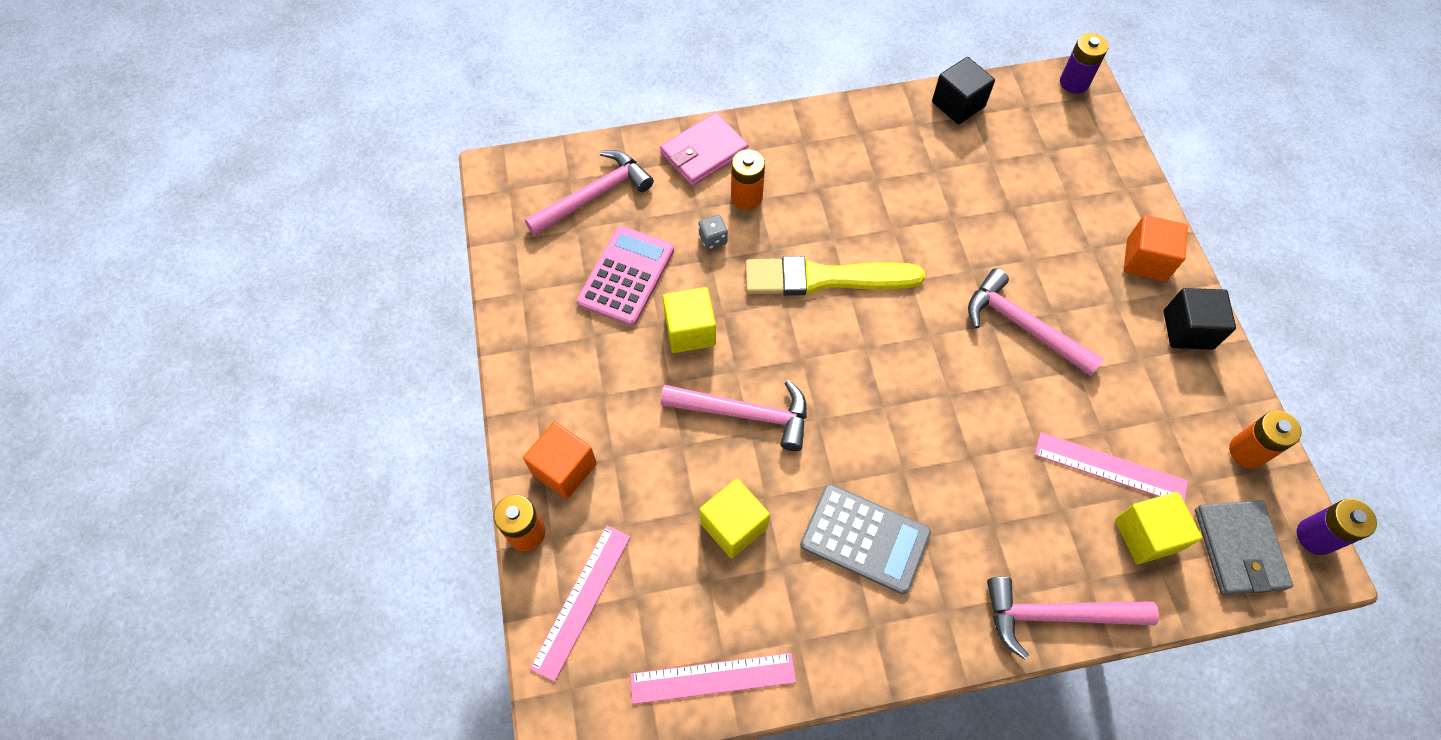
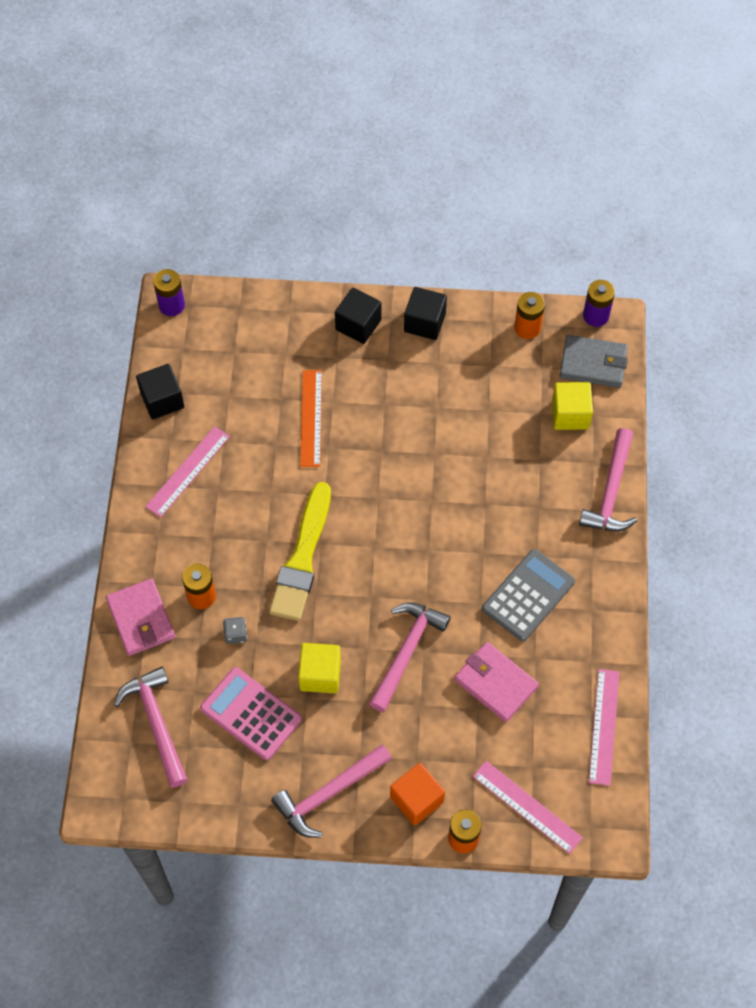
camera: 75 degrees left, 0 degrees up
yellow cube [700,479,770,558] -> pink wallet [454,642,539,722]
pink hammer [968,268,1104,376] -> pink hammer moved to [271,744,392,838]
pink ruler [1035,432,1188,503] -> pink ruler moved to [145,426,230,517]
orange cube [1124,215,1188,282] -> black cube [335,288,381,344]
none -> orange ruler [300,370,322,467]

